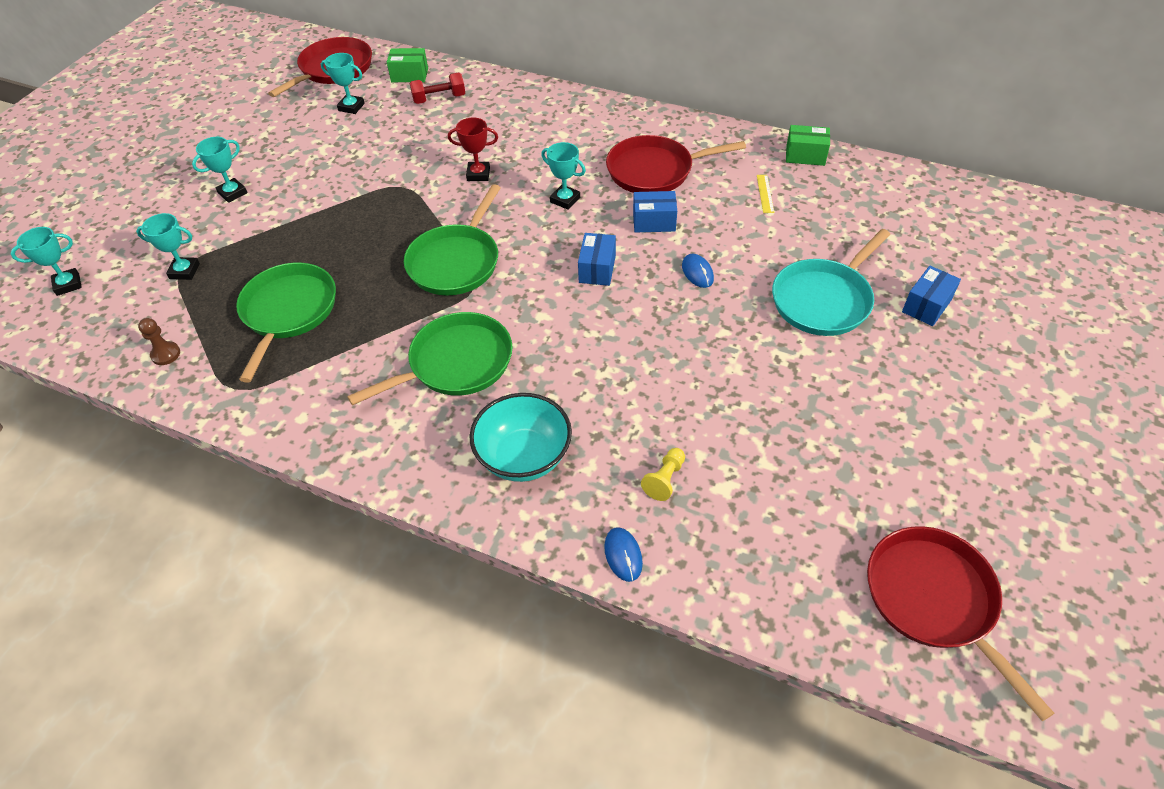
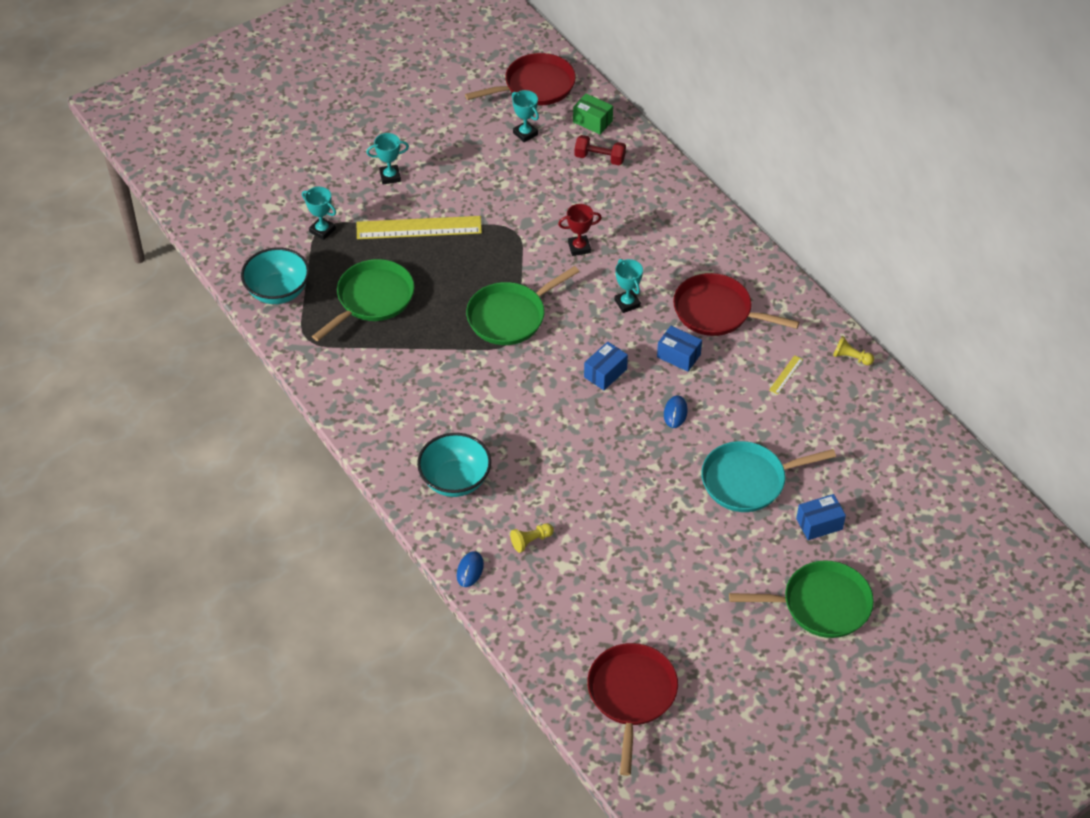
camera: 30 degrees right, 0 degrees up
turquoise trophy [11,227,82,296] -> none
brown pawn [138,318,180,365] -> turquoise bowl [241,247,310,304]
green pan [347,312,513,405] -> green pan moved to [729,560,874,638]
red trophy [448,117,498,181] -> red trophy turned 45 degrees counterclockwise [558,204,602,256]
green box [786,125,830,166] -> yellow pawn [833,336,874,365]
none -> yellow ruler [357,216,482,239]

